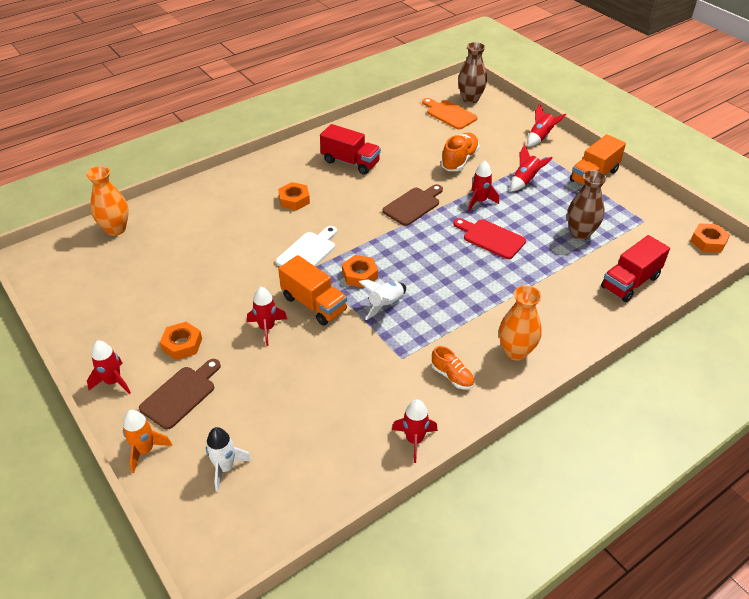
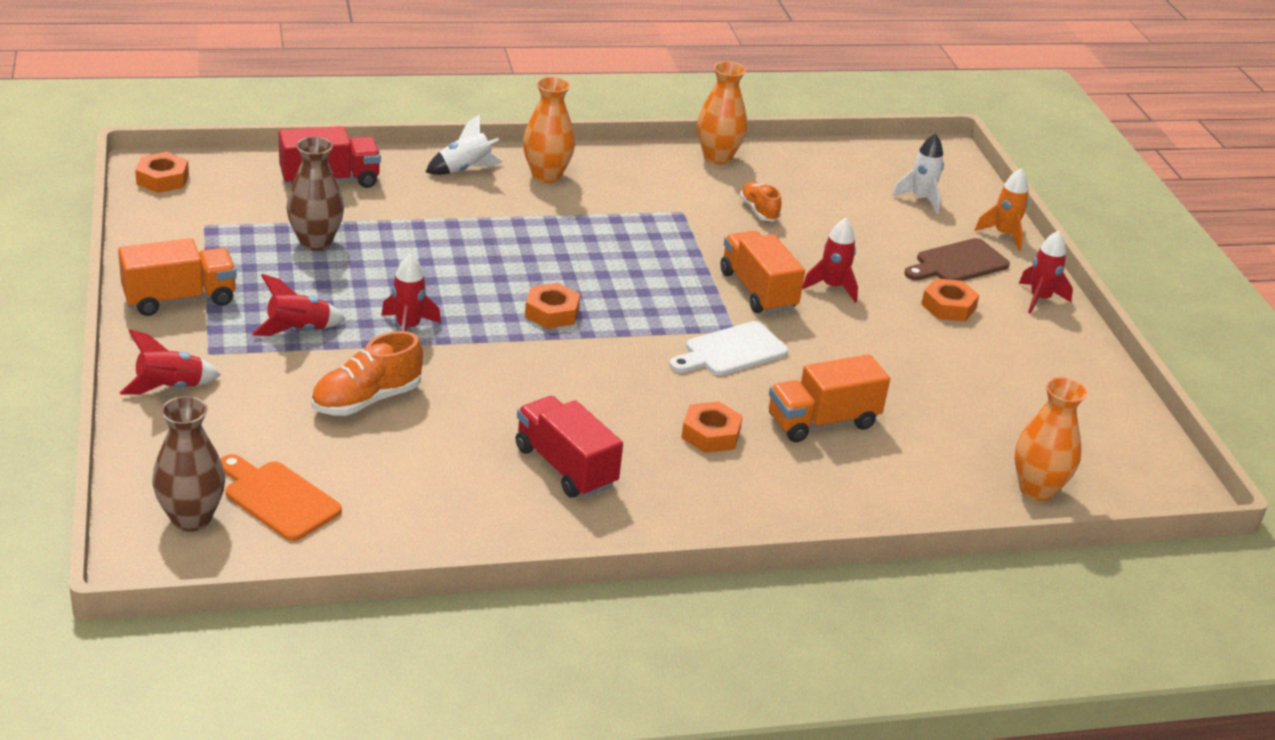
camera: 160 degrees left, 10 degrees down
orange nut [342,255,378,288] -> orange nut moved to [525,283,580,329]
white rocket [359,279,406,320] -> white rocket moved to [426,114,503,175]
brown cutting board [382,184,443,226] -> none
red rocket [392,399,438,463] -> orange vase [697,62,747,164]
orange cutting board [422,98,478,130] -> orange cutting board turned 150 degrees clockwise [221,454,342,541]
orange shoe [432,346,475,389] -> orange shoe moved to [740,182,781,221]
red cutting board [453,218,526,259] -> none
none -> orange truck [769,354,890,442]

